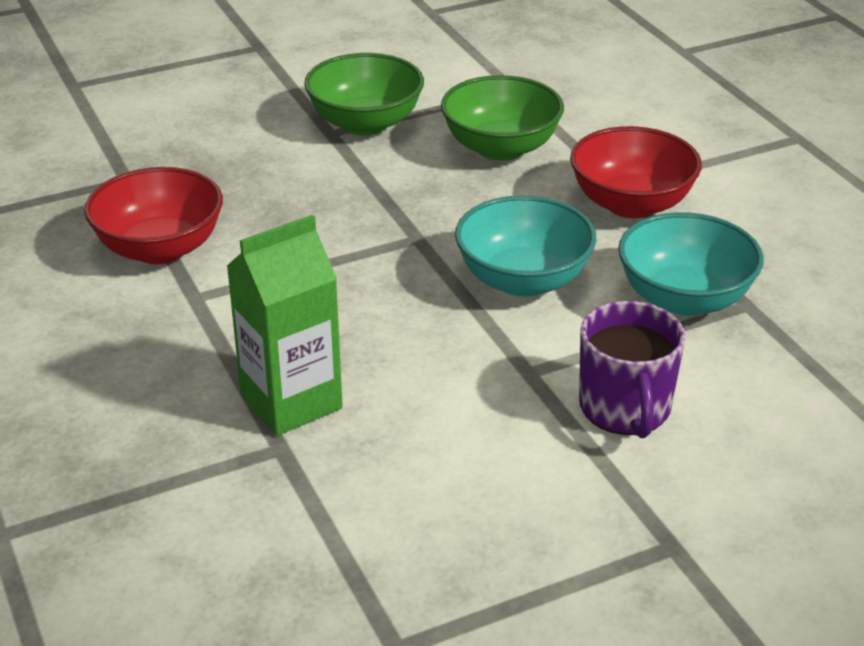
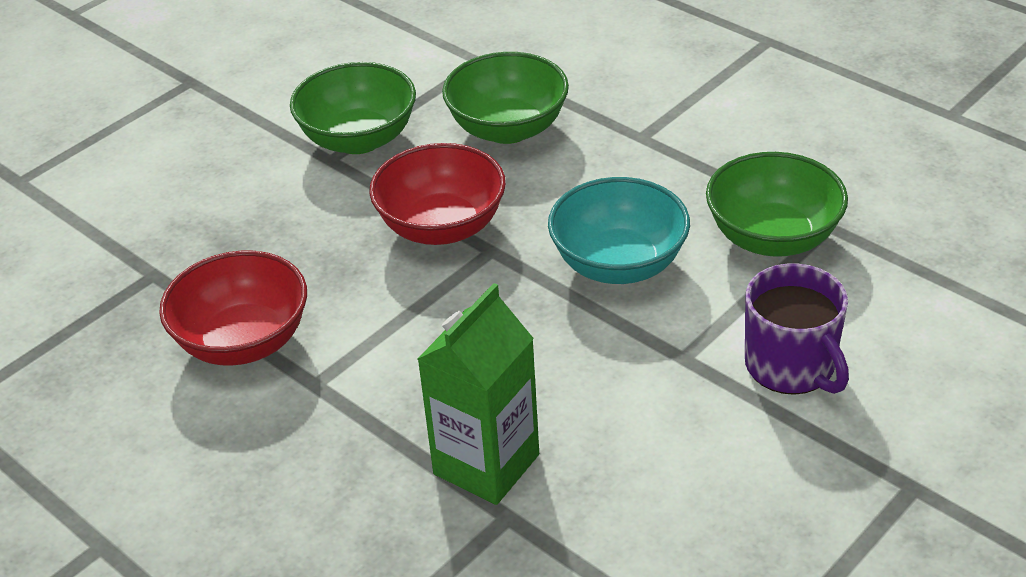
camera: 20 degrees left, 5 degrees up
red bowl [570,126,702,218] -> red bowl moved to [369,143,506,245]
turquoise bowl [618,212,764,316] -> green bowl [706,152,848,257]

